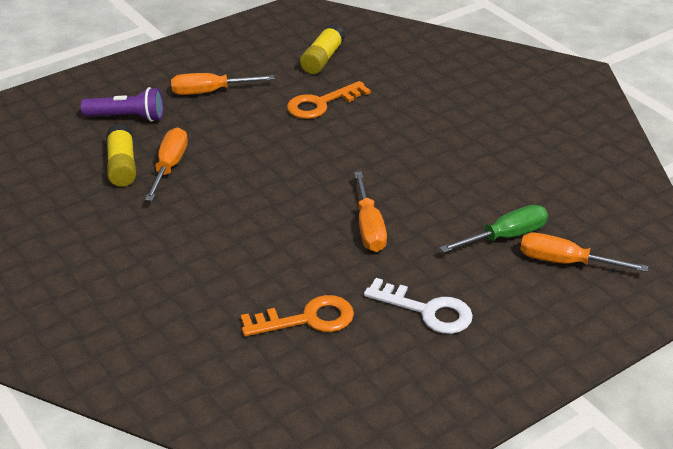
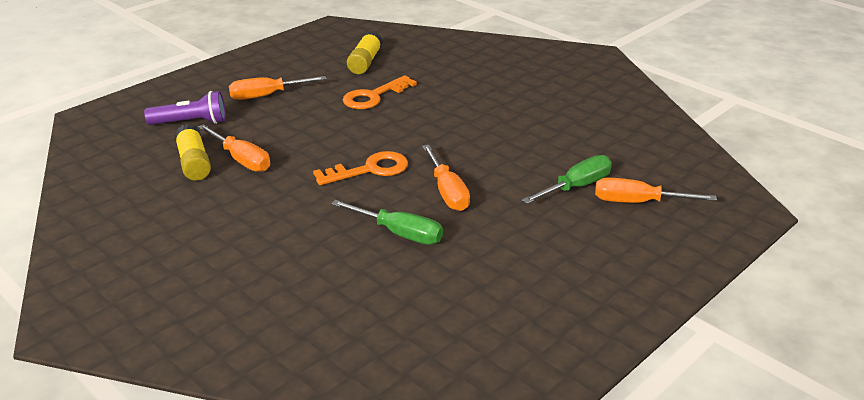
camera: 10 degrees left, 5 degrees down
orange screwdriver [145,127,188,201] -> orange screwdriver turned 135 degrees clockwise [198,124,270,172]
orange key [241,295,354,336] -> orange key moved to [313,151,408,185]
white key [364,278,473,334] -> none
none -> green screwdriver [331,200,443,245]

